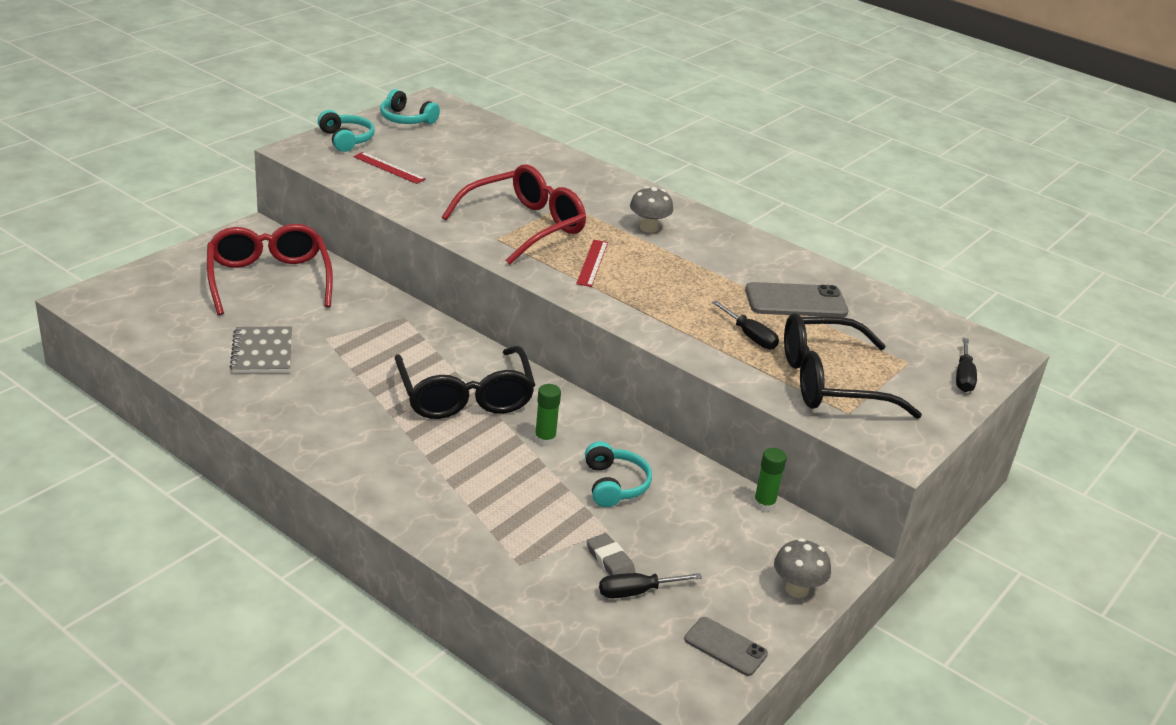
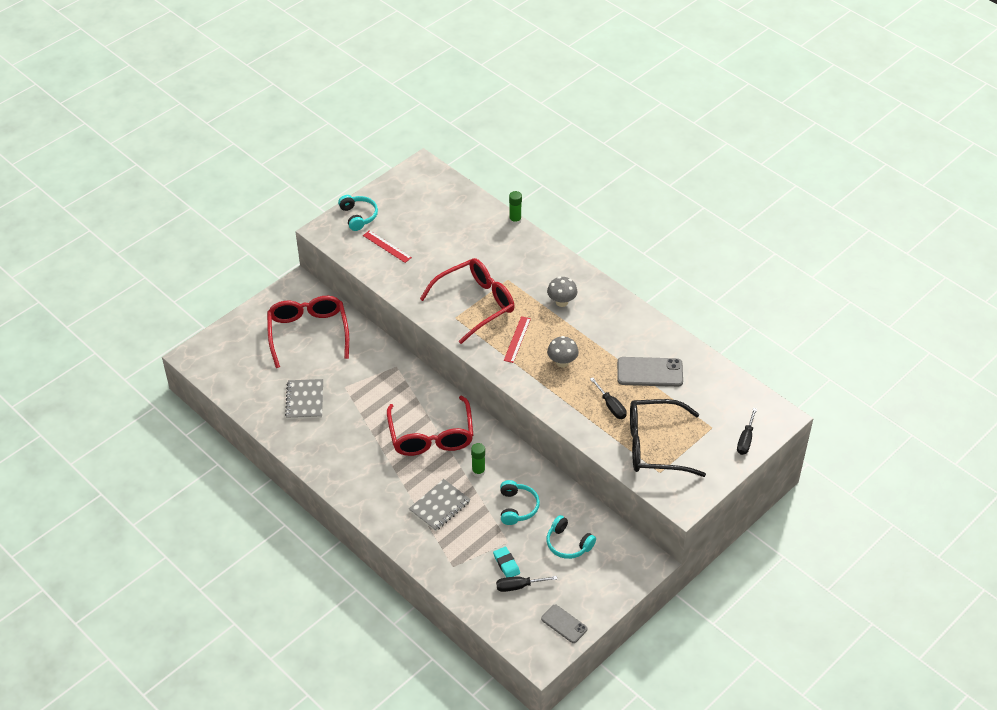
camera: 10 degrees right, 15 degrees up
turquoise headphones [380,89,440,124] -> turquoise headphones moved to [547,515,596,559]
black glasses [394,346,535,419] -> red glasses [387,396,473,456]
grey eraser [587,533,636,575] -> turquoise eraser [493,547,520,577]
green glue stick [753,448,787,512] -> green glue stick moved to [509,191,522,225]
grey mushroom [774,538,831,598] -> grey mushroom moved to [547,336,579,367]
none -> grey notebook [409,479,471,531]

